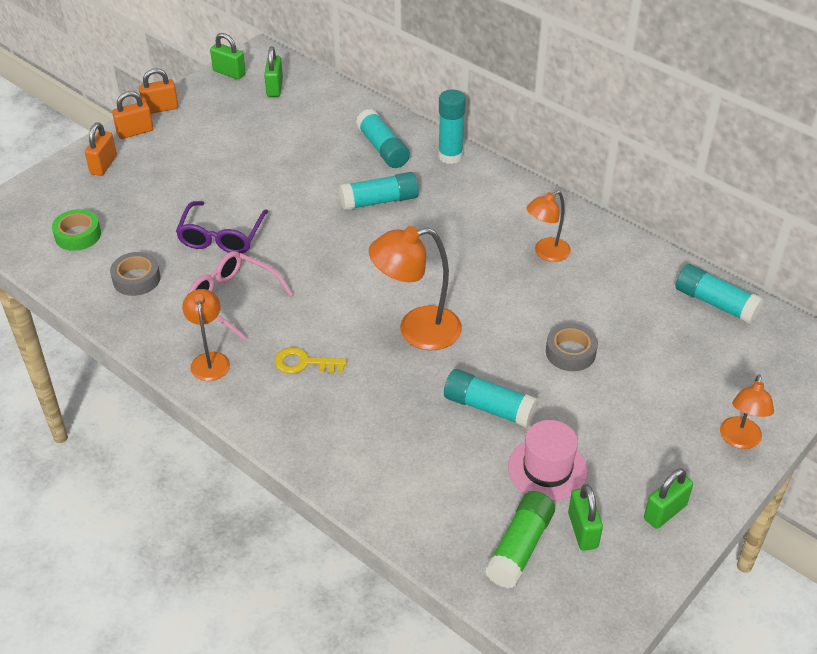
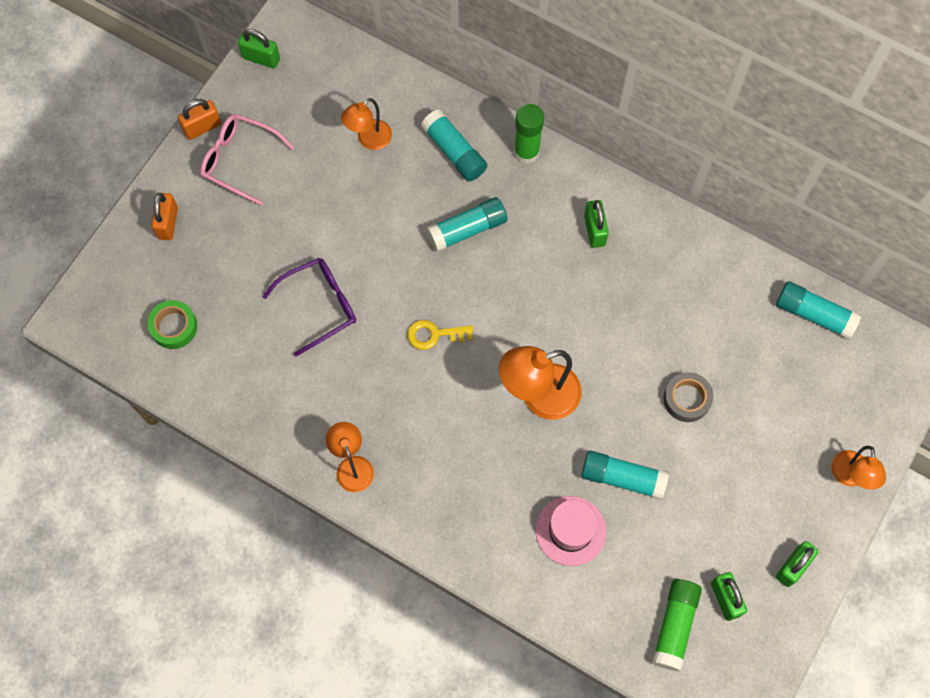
camera: 10 degrees left, 25 degrees up
grey tape [110,252,161,296] -> none
orange padlock [112,91,153,139] -> none
purple glasses [176,201,268,253] -> purple glasses turned 120 degrees counterclockwise [262,258,356,356]
pink glasses [188,251,294,340] -> pink glasses moved to [200,114,294,206]
green padlock [264,47,283,97] -> green padlock moved to [584,200,609,248]
yellow key [274,347,347,374] -> yellow key moved to [407,320,474,350]
turquoise glue stick [438,89,466,164] -> green glue stick [514,104,544,164]
pink hat [508,420,588,501] -> pink hat moved to [536,496,606,566]
orange lamp [526,190,571,262] -> orange lamp moved to [341,98,392,150]

